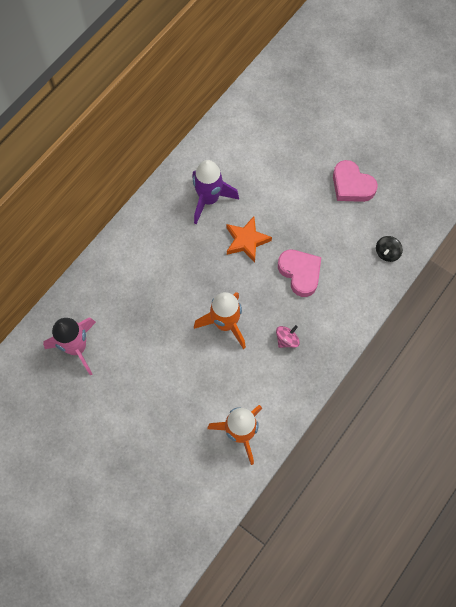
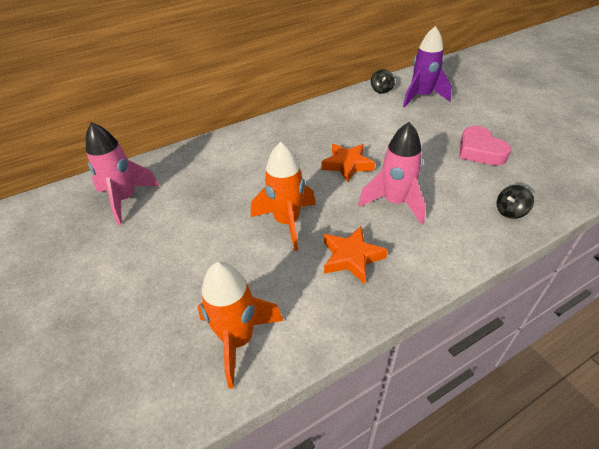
camera: 25 degrees right, 25 degrees down
purple rocket [192,160,239,224] -> purple rocket moved to [403,26,452,107]
pink spinning top [276,325,300,348] -> orange star [324,226,388,284]
pink heart [278,250,321,297] -> pink rocket [358,122,426,225]
none -> black spinning top [371,69,395,94]

